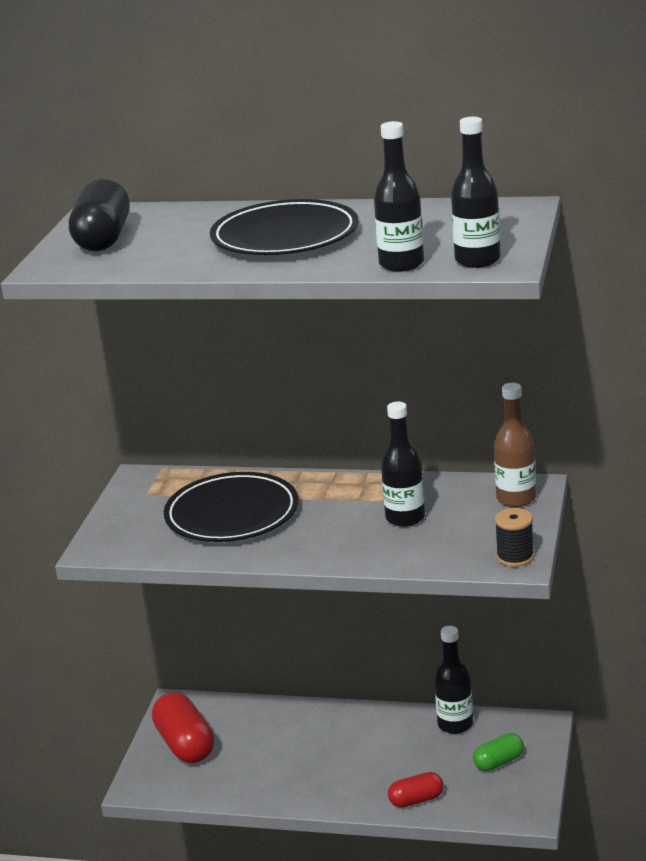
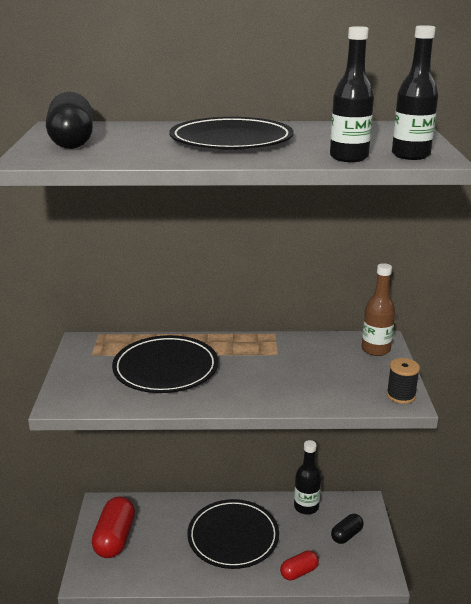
camera: 15 degrees left, 0 degrees up
red capsule [152,692,214,763] -> red capsule turned 45 degrees clockwise [92,497,135,558]
black bottle [381,402,425,527] -> none
green capsule [473,733,524,771] -> black capsule [331,514,364,544]
none -> black plate [187,499,279,569]

